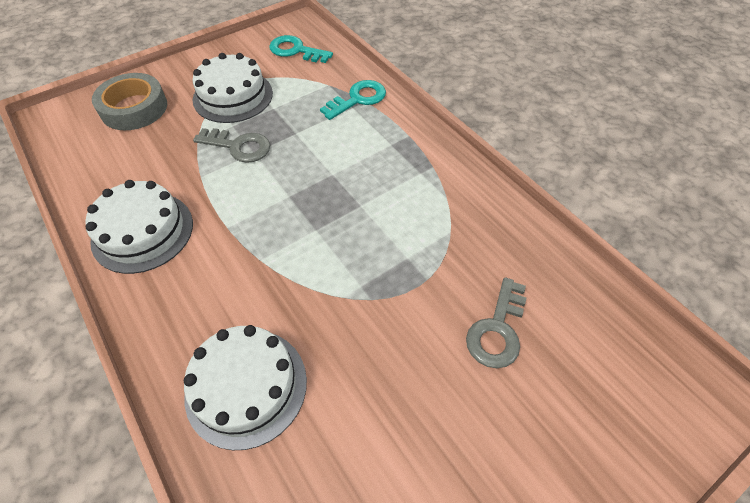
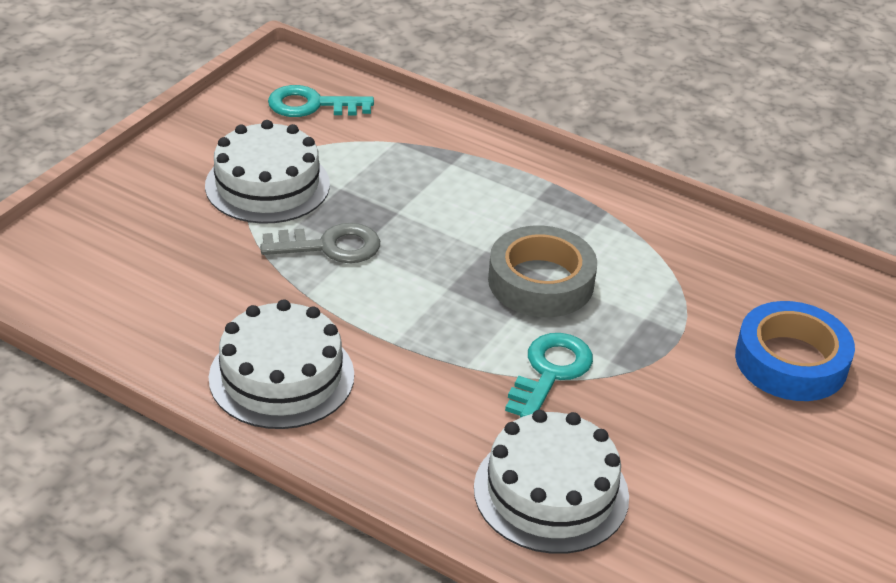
camera: 25 degrees left, 15 degrees down
grey tape [92,73,167,130] -> grey tape moved to [488,225,597,317]
turquoise key [320,80,386,120] -> turquoise key moved to [505,333,593,418]
grey key [466,277,526,368] -> blue tape [735,301,855,401]

